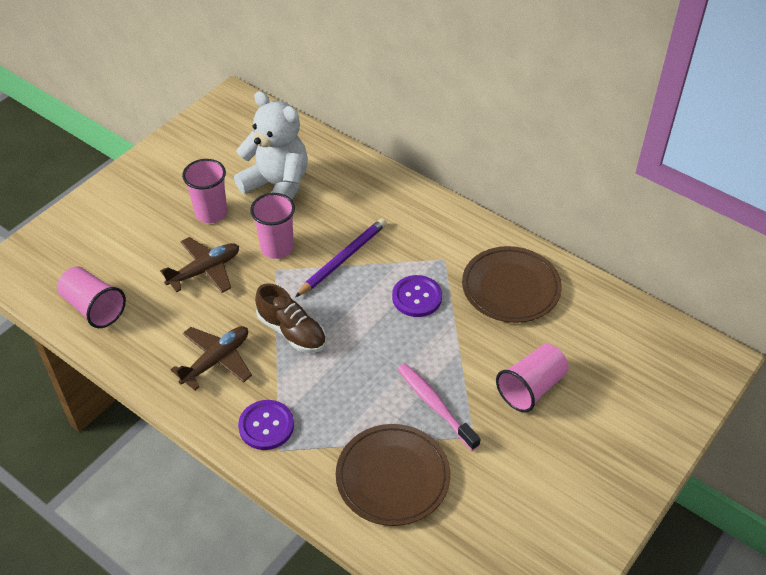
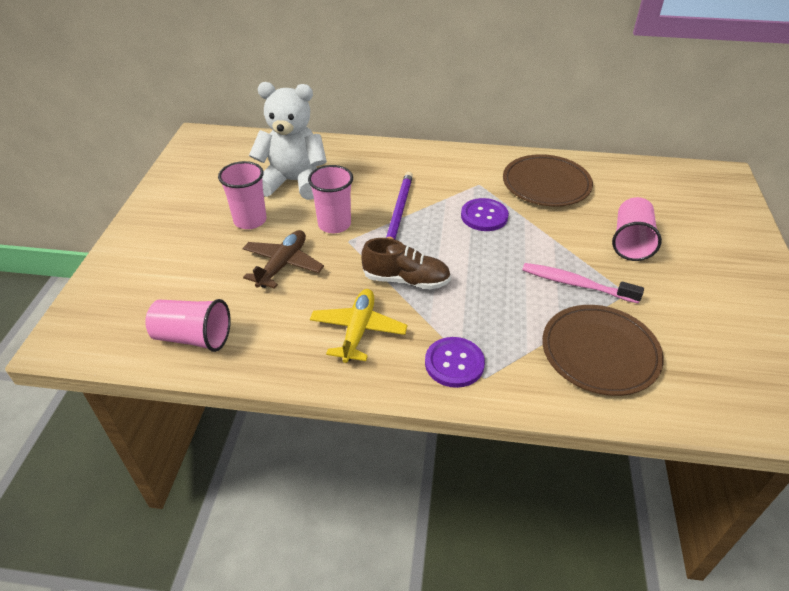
camera: 30 degrees left, 5 degrees down
brown plane [171,326,252,390] -> yellow plane [310,289,407,363]

